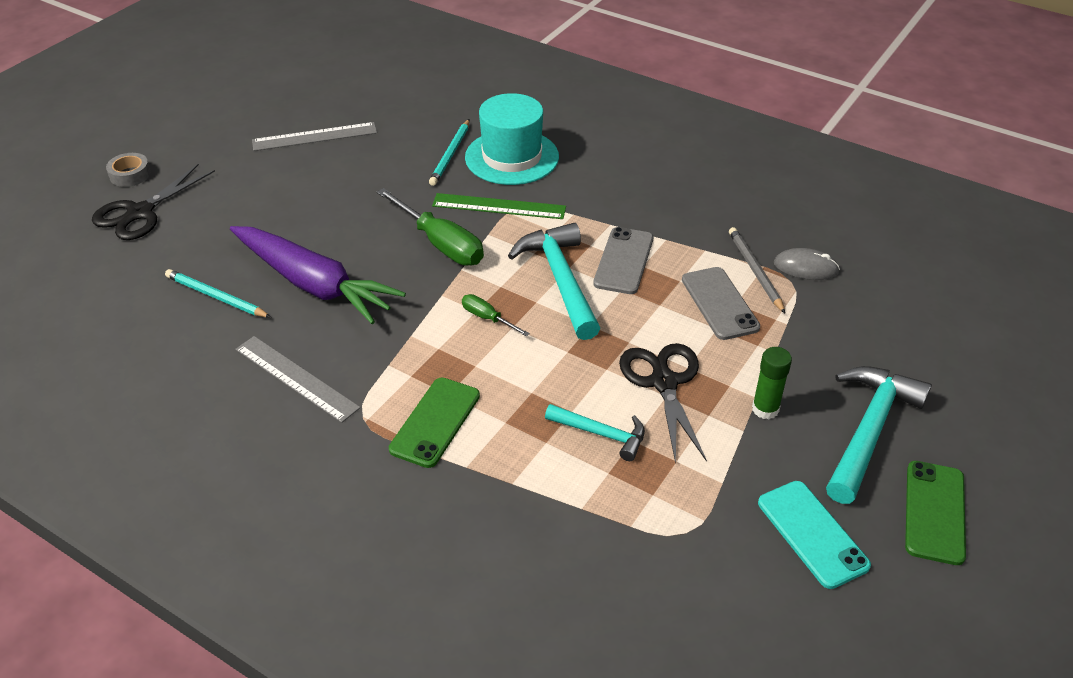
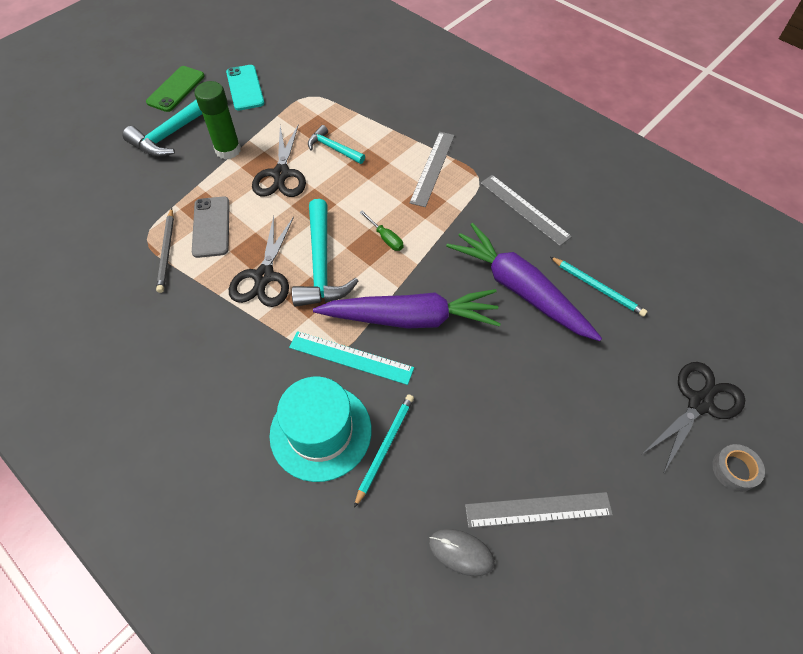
camera: 170 degrees left, 15 degrees up
green screwdriver [377,188,484,265] -> purple carrot [313,289,501,328]
green phone [389,378,480,468] -> grey ruler [409,132,455,207]
green ruler [432,193,566,219] -> turquoise ruler [289,331,414,385]
grey phone [593,227,653,294] -> black scissors [229,216,294,307]
green glue stick [752,347,792,419] -> green glue stick [195,81,241,159], size x1.51
grey mouse [774,248,840,280] -> grey mouse moved to [429,529,495,576]

